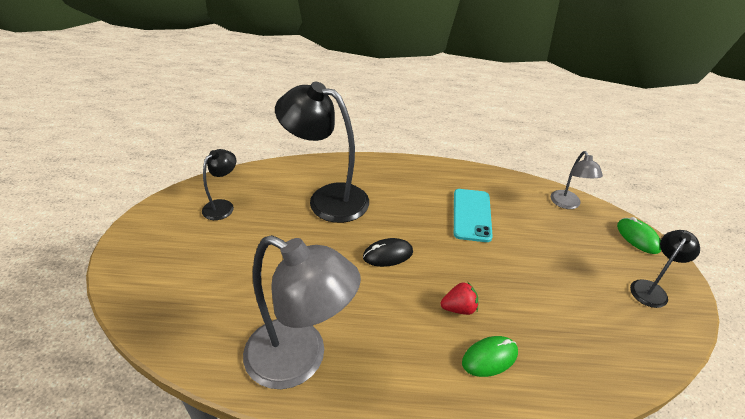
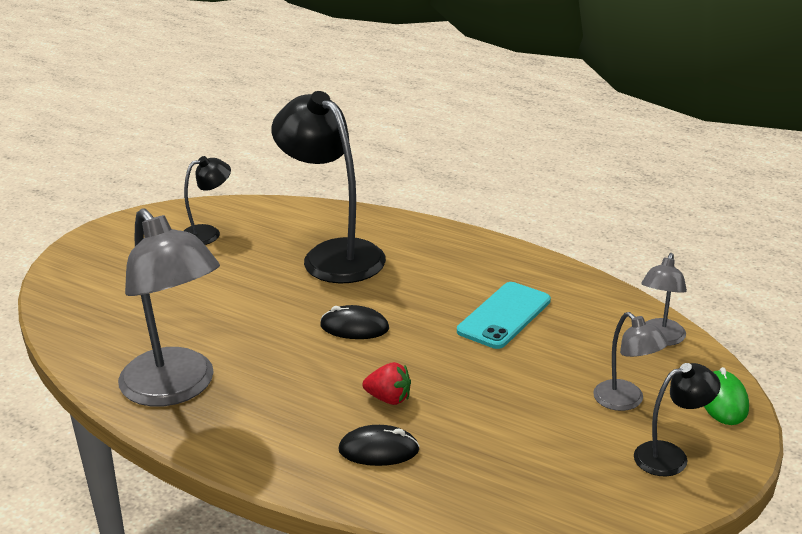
camera: 30 degrees right, 10 degrees down
green mouse [462,336,518,377] -> black mouse [338,425,420,466]
none -> grey lamp [593,312,668,411]

